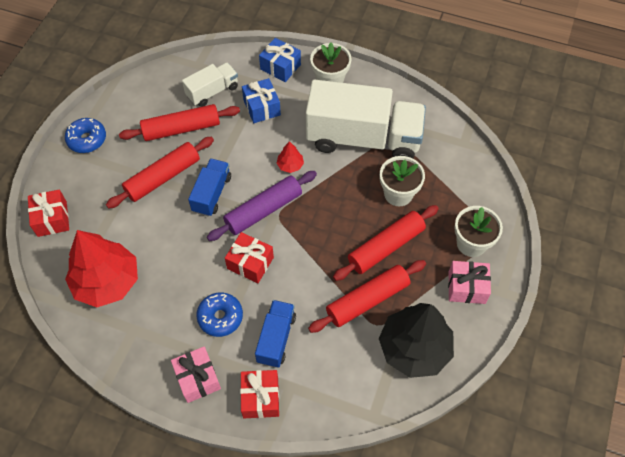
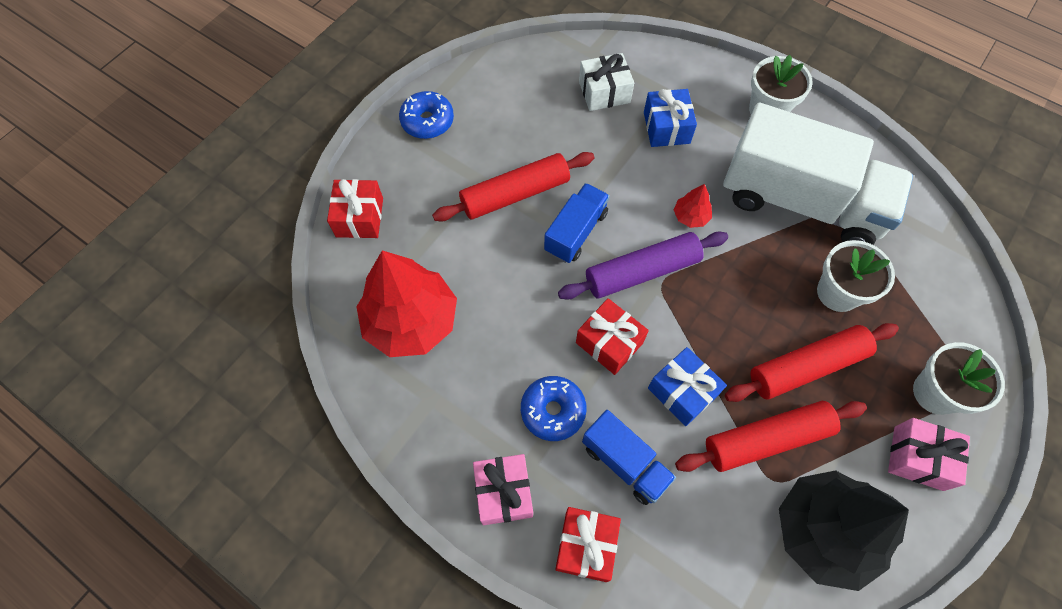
camera: 15 degrees right, 5 degrees up
red rolling pin [119,104,240,141] -> none
white truck [182,62,238,107] -> white gift [579,53,634,111]
blue truck [255,300,296,368] -> blue truck turned 105 degrees clockwise [582,410,676,505]
blue gift [259,38,301,82] -> blue gift moved to [648,347,727,426]

